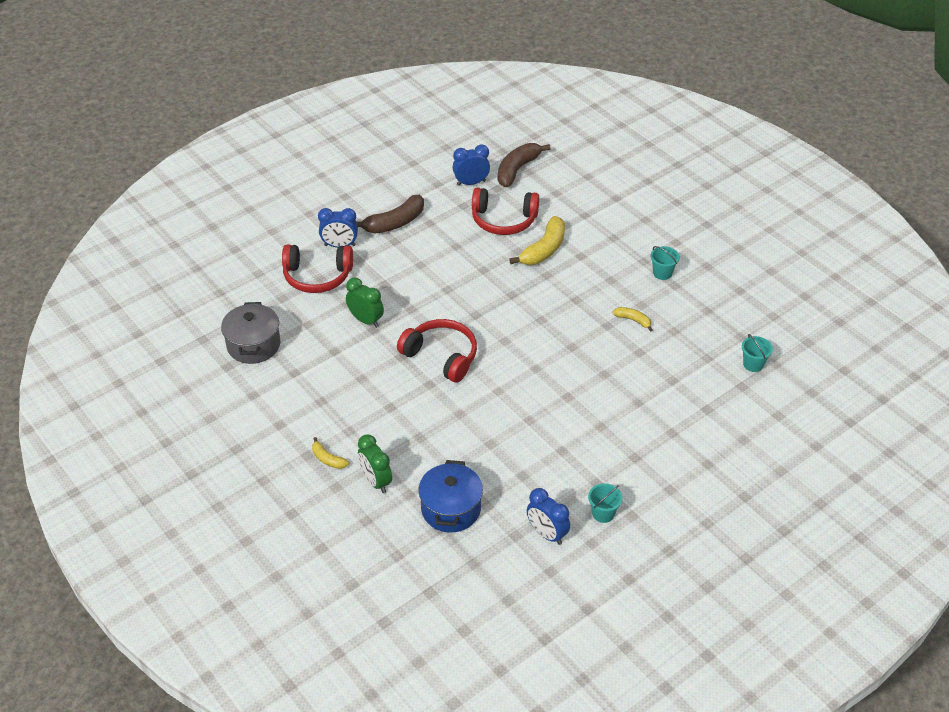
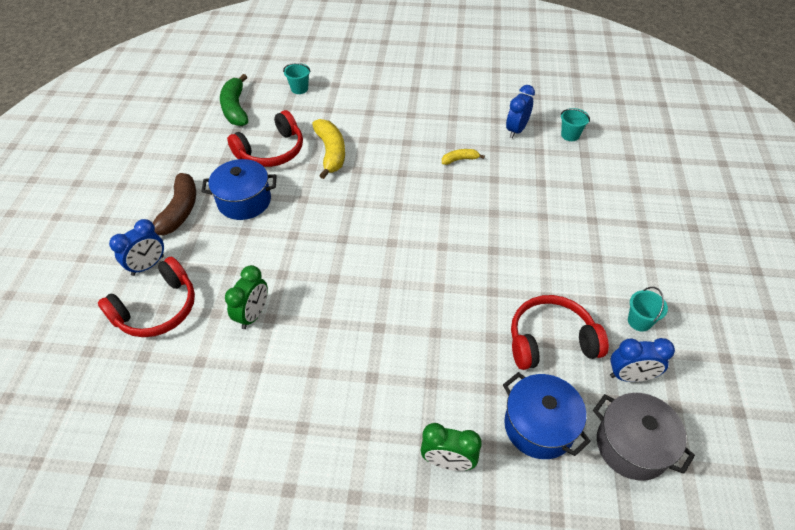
camera: 45 degrees left, 5 degrees up
grey pot [221,302,280,364] -> grey pot moved to [593,393,695,481]
yellow banana [312,437,349,469] -> none
green clock [346,278,384,328] -> green clock turned 120 degrees clockwise [225,265,268,329]
red headphones [397,319,477,383] -> red headphones moved to [511,295,609,370]
blue clock [453,144,490,186] -> blue clock moved to [506,85,535,138]
brown banana [498,143,551,187] -> green banana [220,74,248,126]
turquoise bucket [651,246,680,280] -> turquoise bucket moved to [283,63,311,94]
none -> blue pot [201,159,277,220]

